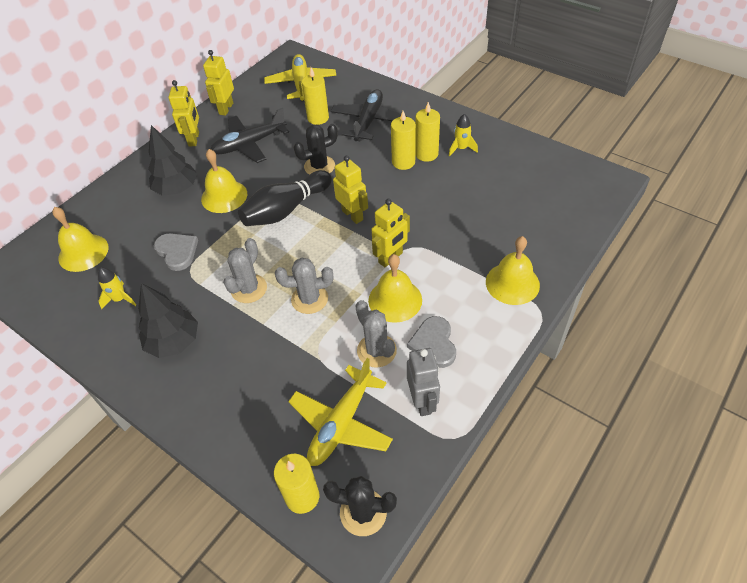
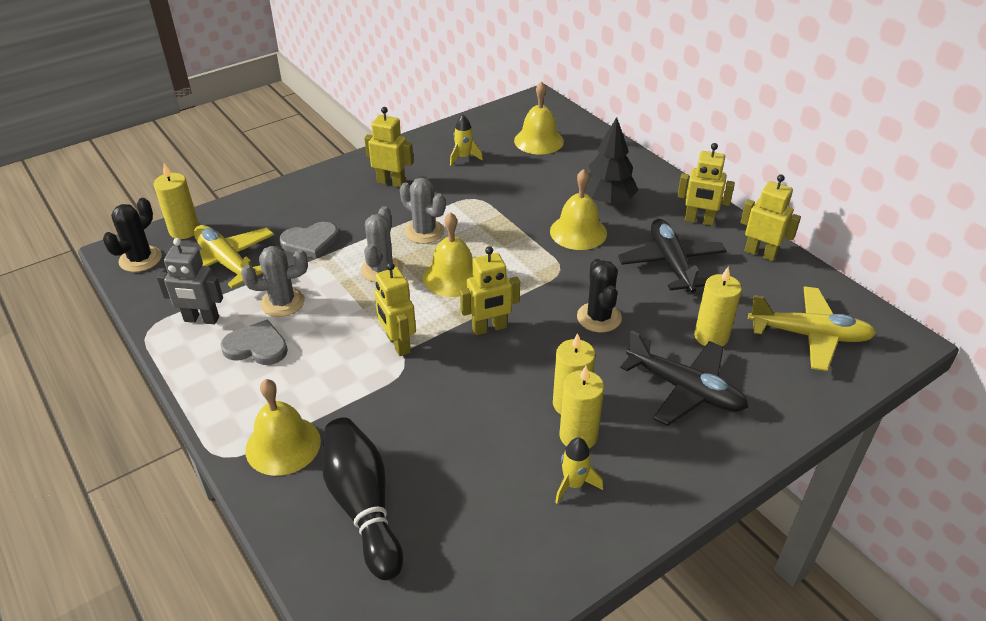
camera: 105 degrees right, 10 degrees down
black tree [138,283,198,358] -> yellow robot [364,107,414,187]
grey heart [154,233,198,271] -> grey heart moved to [280,222,338,258]
black bowling pin [238,170,332,226] -> black bowling pin moved to [322,418,403,580]
yellow bell [368,254,422,323] -> yellow bell moved to [423,212,474,297]

